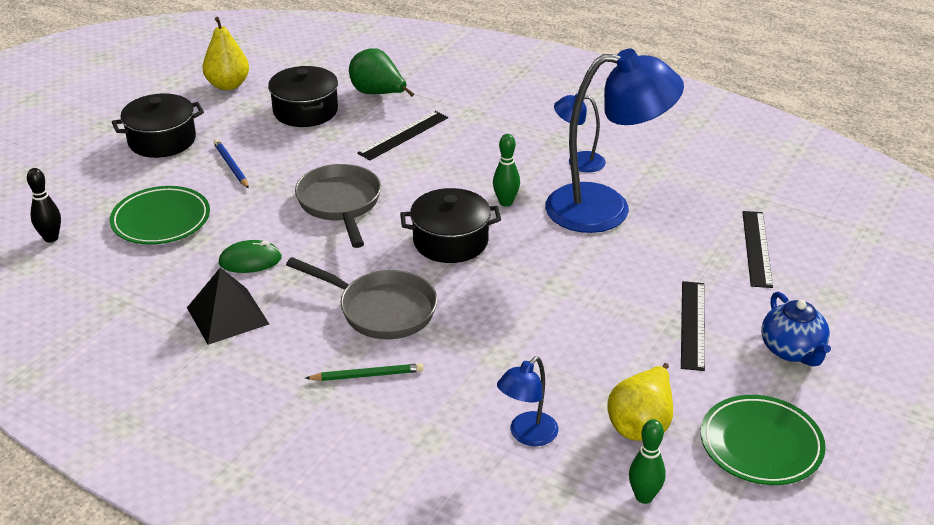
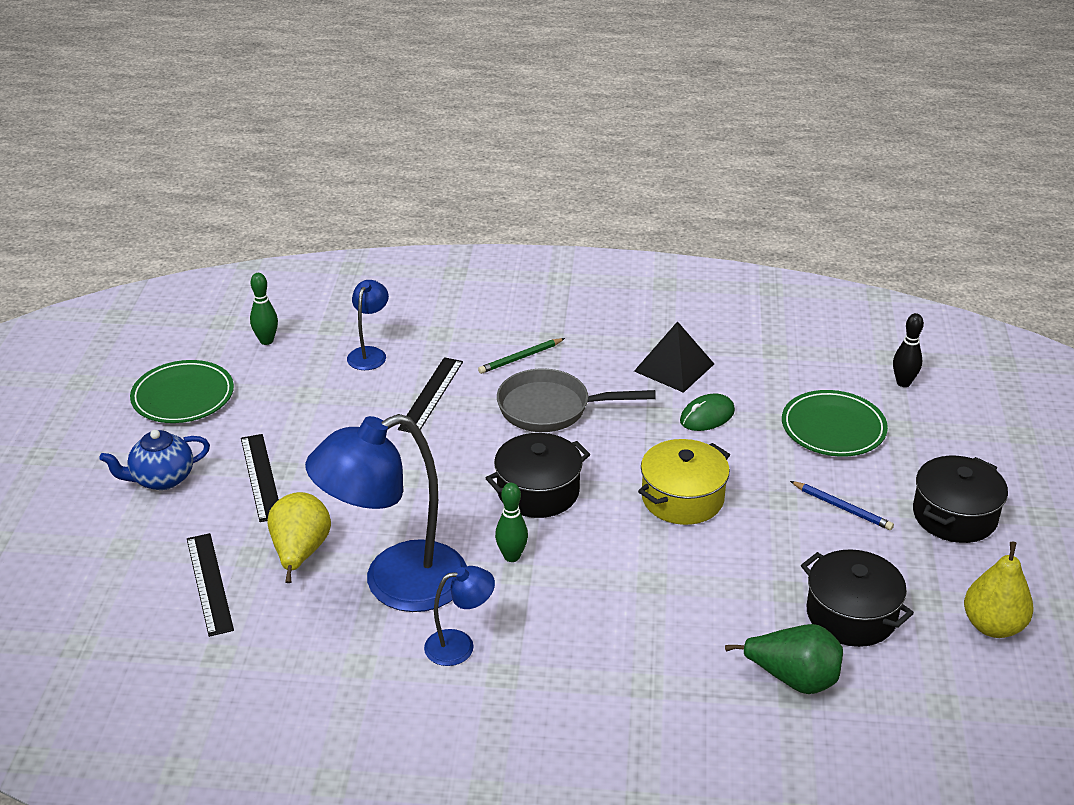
camera: 155 degrees right, 0 degrees up
grey pan [295,164,381,248] -> yellow pot [638,439,730,525]
black ruler [357,111,448,160] -> black ruler moved to [398,357,463,433]
yellow pear [607,363,673,441] -> yellow pear moved to [268,492,331,583]
blue teapot [761,292,831,367] -> blue teapot turned 75 degrees counterclockwise [99,430,210,490]

